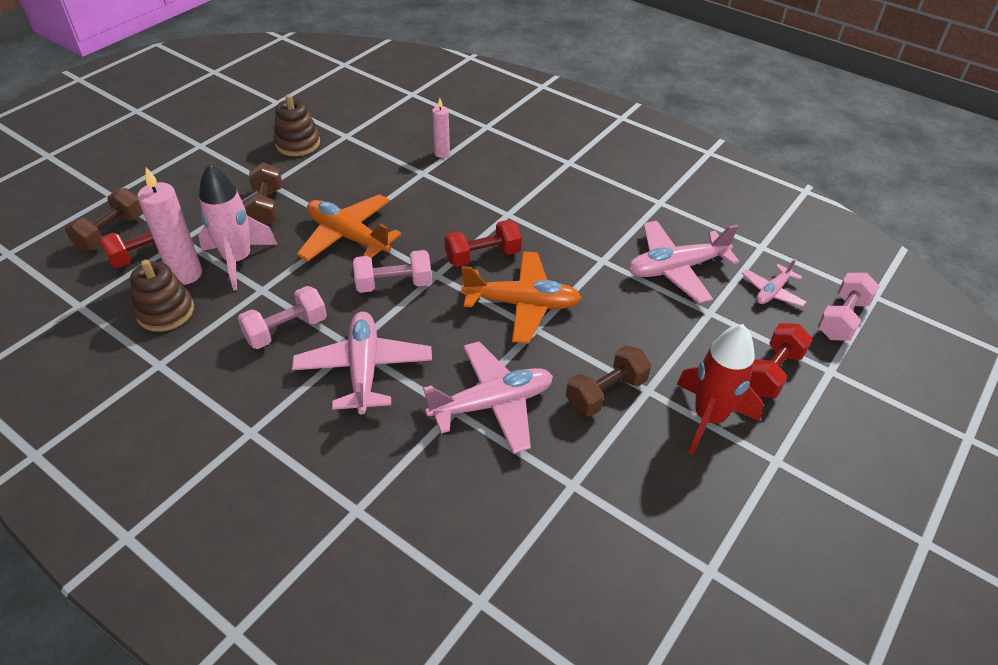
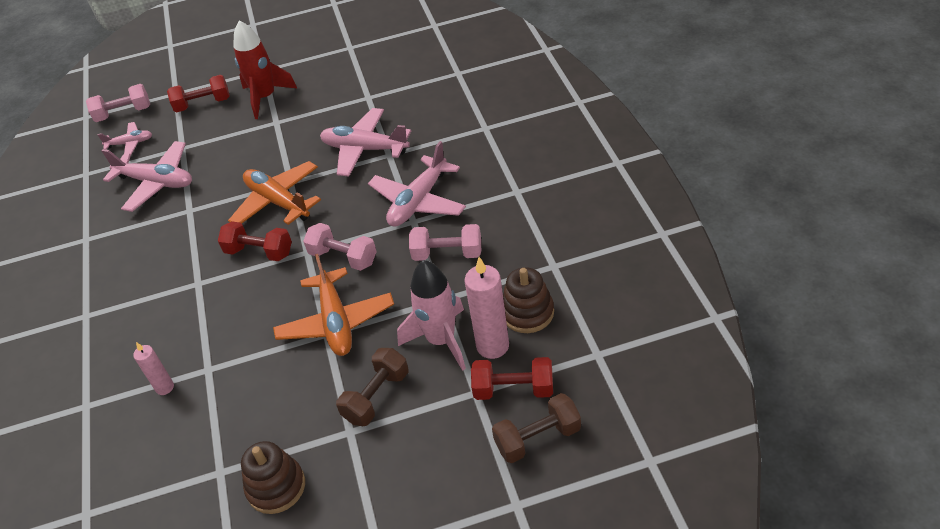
camera: 135 degrees left, 0 degrees up
brown dumbbell [566,345,651,417] -> none

